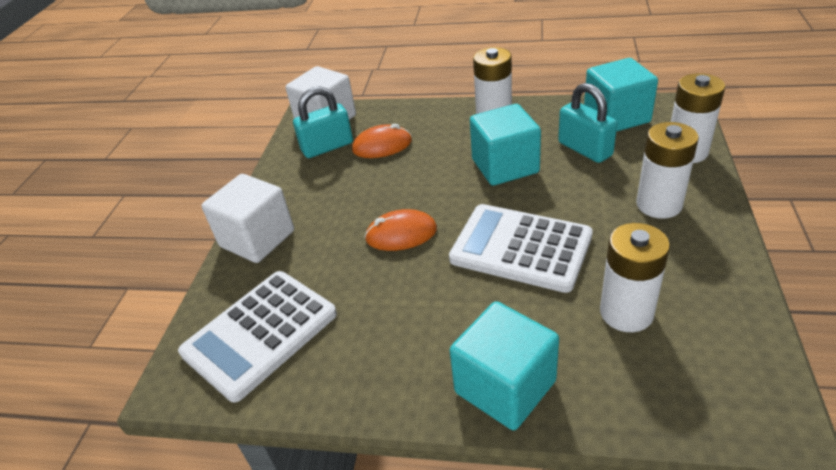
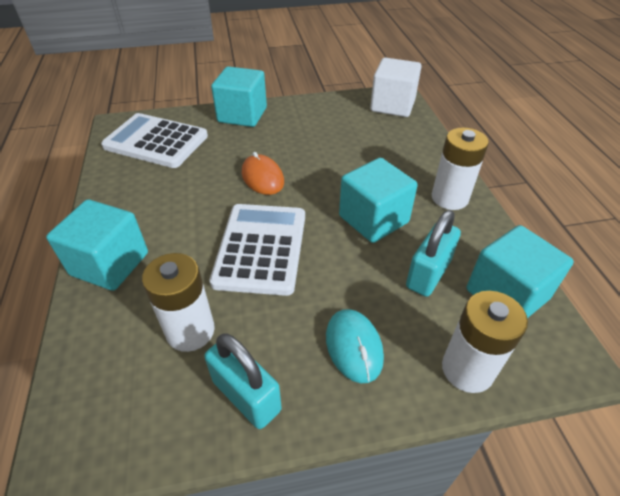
camera: 65 degrees right, 5 degrees up
white cube [201,174,294,263] -> turquoise cube [211,66,267,127]
turquoise padlock [293,86,353,158] -> turquoise padlock moved to [204,333,282,429]
orange mouse [352,124,412,158] -> none
white battery [636,122,699,219] -> turquoise mouse [326,309,384,383]

